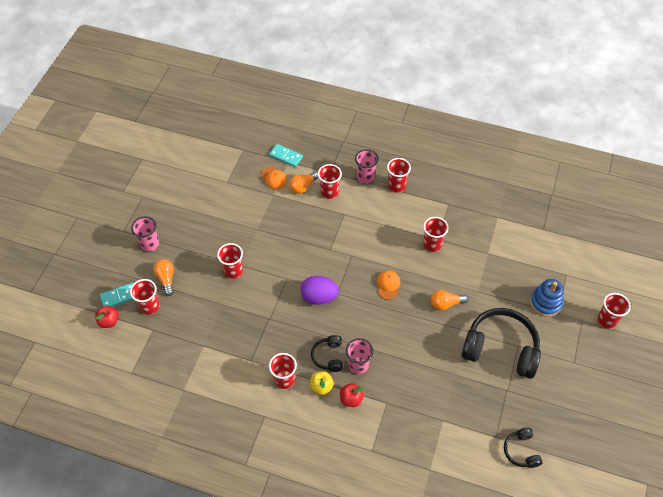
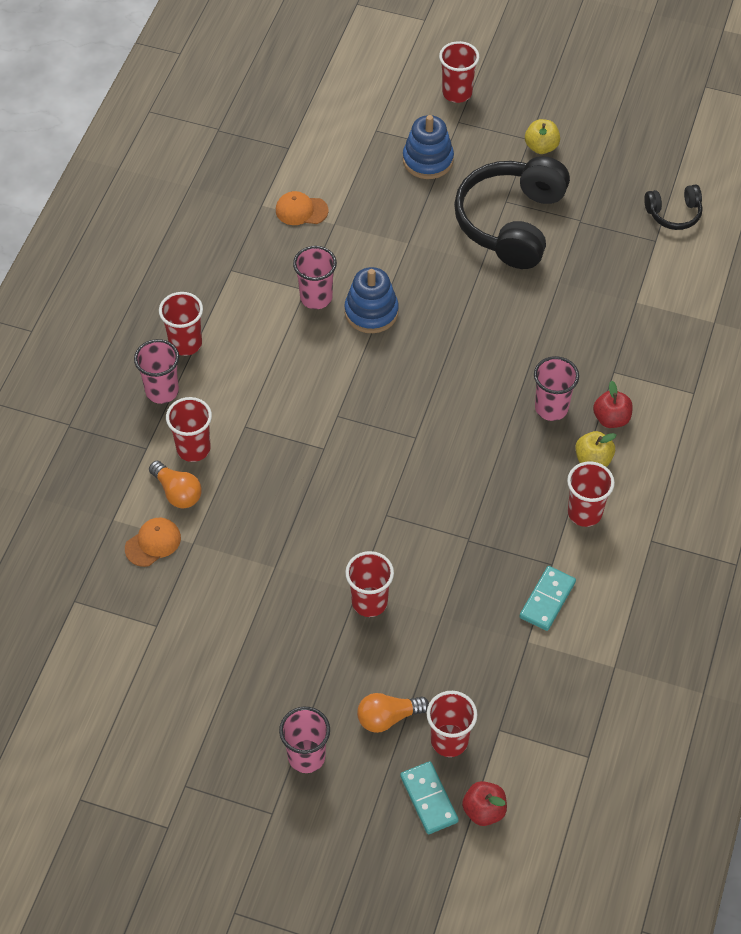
camera: 90 degrees left, 0 degrees up
turquoise domino [269,144,303,167] -> turquoise domino moved to [519,566,576,631]
purple egg [300,276,339,305] -> none
black headphones [311,335,343,372] -> none
orange cap [377,270,400,300] -> orange cap moved to [276,191,328,225]
red cup [423,217,449,252] -> pink cup [293,246,337,309]
orange light bulb [431,290,468,311] -> none
none -> blue stacking toy [345,267,399,333]
none -> yellow apple [525,119,560,154]

